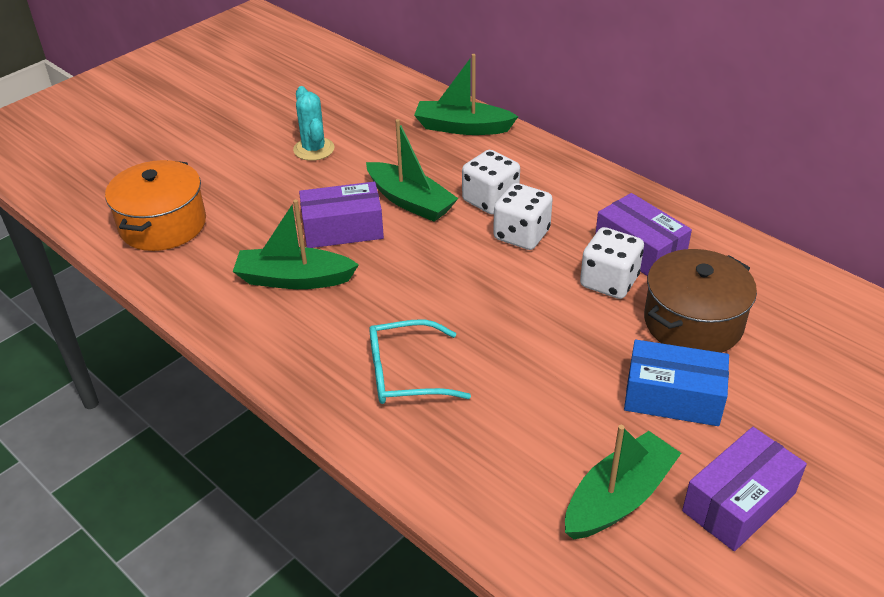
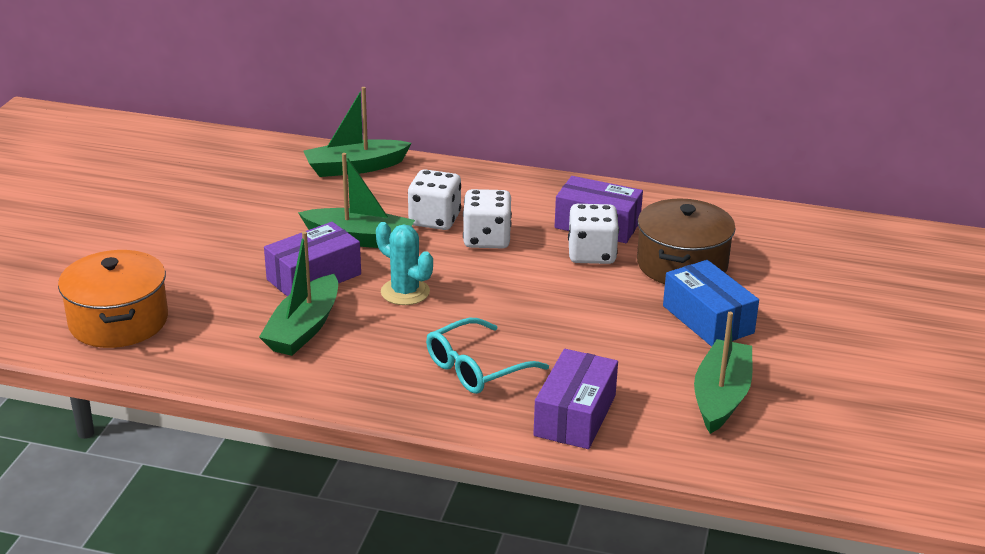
camera: 30 degrees left, 10 degrees down
green boat [233,199,359,289] -> green boat turned 45 degrees counterclockwise [259,231,338,356]
turquoise cactus [293,86,335,161] -> turquoise cactus moved to [376,222,433,305]
blue box [624,340,729,426] -> blue box turned 75 degrees clockwise [663,260,759,347]
purple box [682,427,807,551] -> purple box moved to [533,349,618,449]

